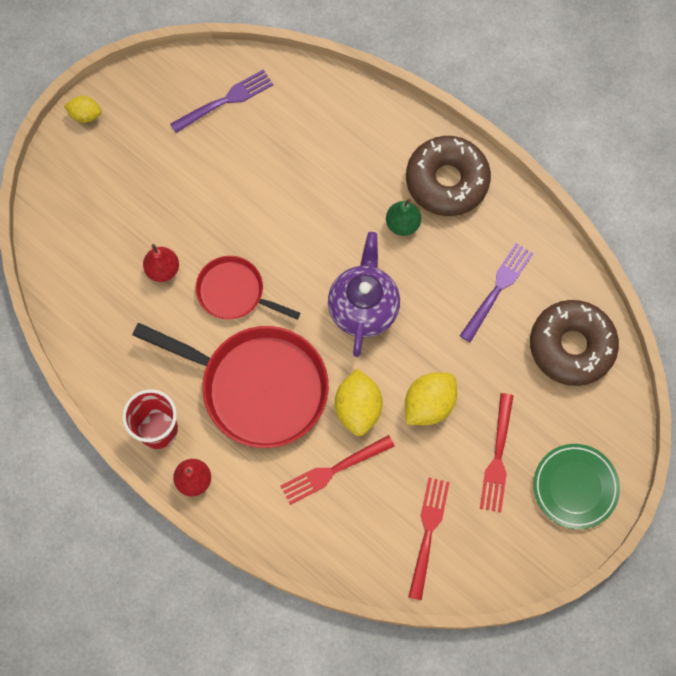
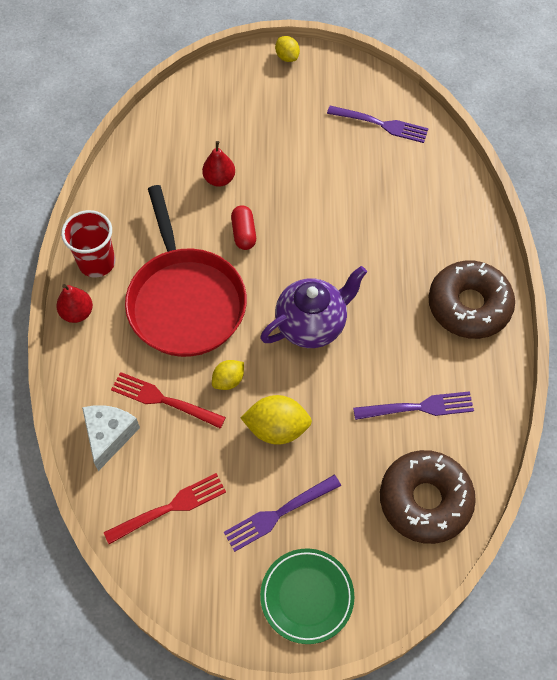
camera: 50 degrees right, 10 degrees down
red pan [196,256,300,320] -> red capsule [231,205,256,250]
yellow lemon [335,368,383,436] -> yellow lemon [212,360,244,390], size x0.59
green pear [386,199,421,236] -> none
red fork [480,393,513,512] -> purple fork [224,475,341,552]
none -> white cheese [82,405,140,471]

